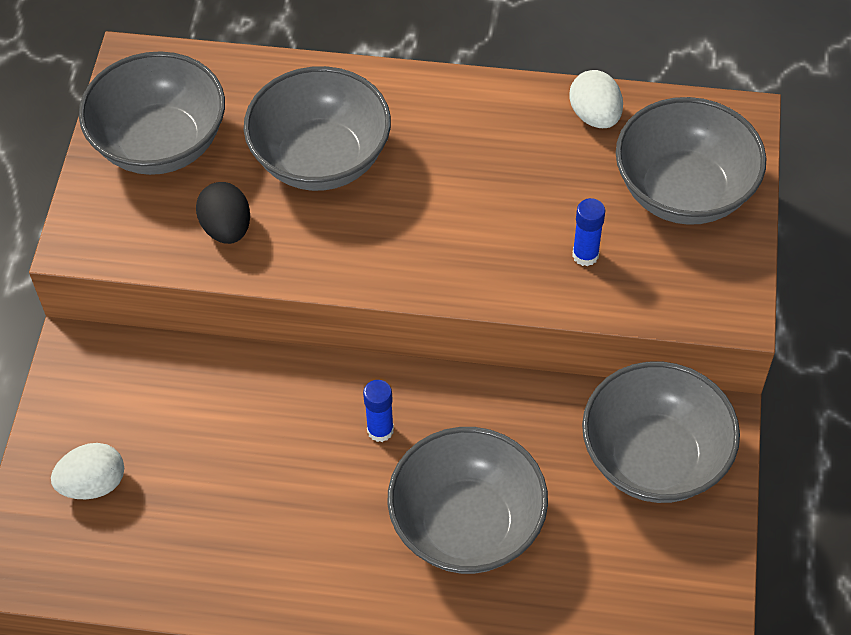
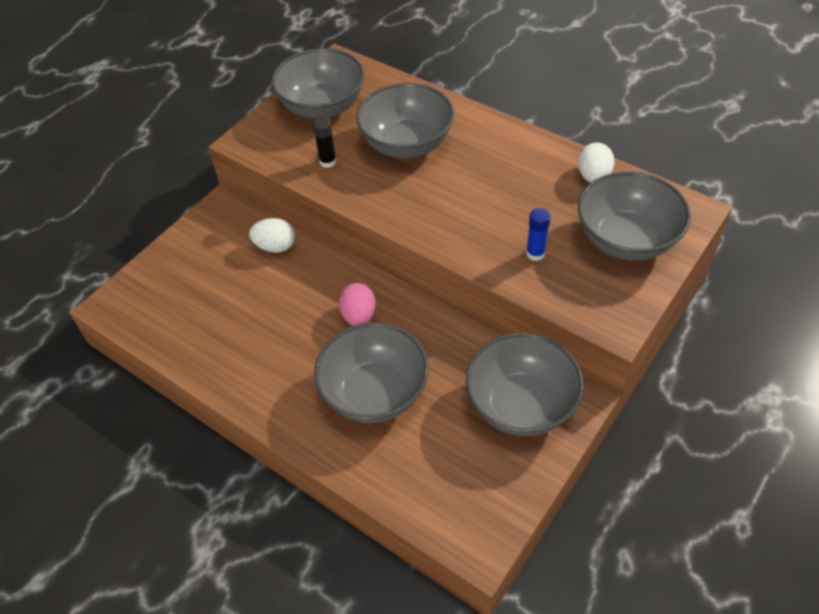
camera: 30 degrees right, 5 degrees down
white egg [51,443,124,499] -> white egg moved to [249,218,295,253]
black egg [196,182,250,244] -> black glue stick [313,117,337,168]
blue glue stick [363,380,394,442] -> pink egg [339,283,376,326]

